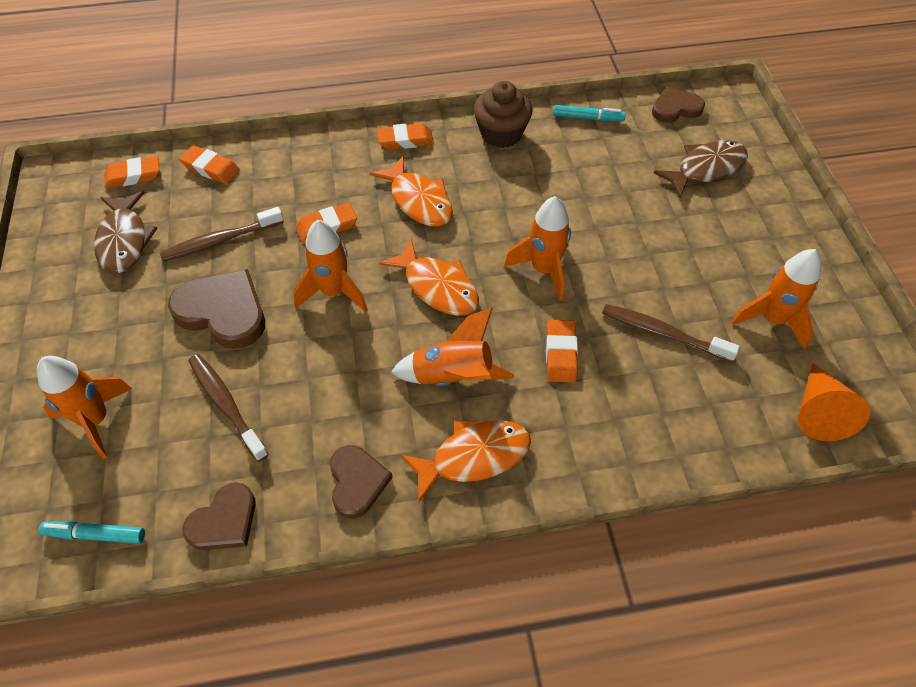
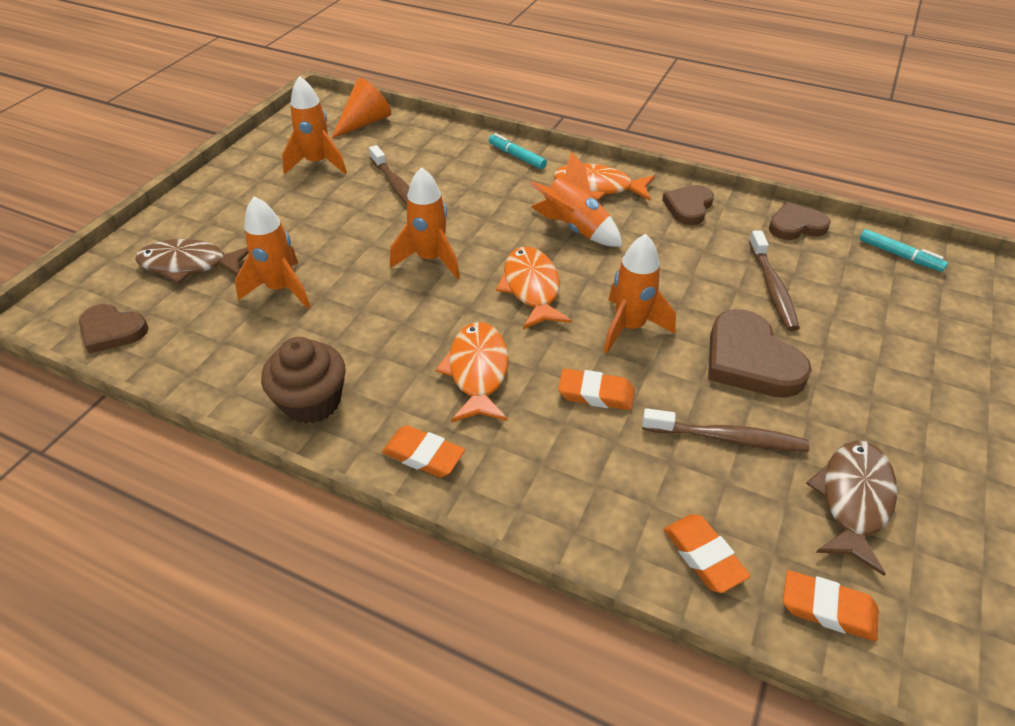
camera: 145 degrees left, 10 degrees down
orange rocket [37,356,132,459] -> orange rocket moved to [235,196,311,309]
orange eraser [546,320,578,383] -> none
turquoise marker [553,105,626,122] -> turquoise marker moved to [489,133,547,169]

